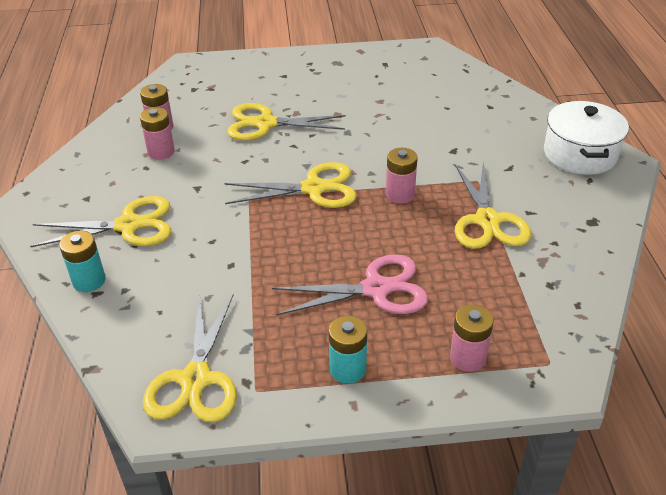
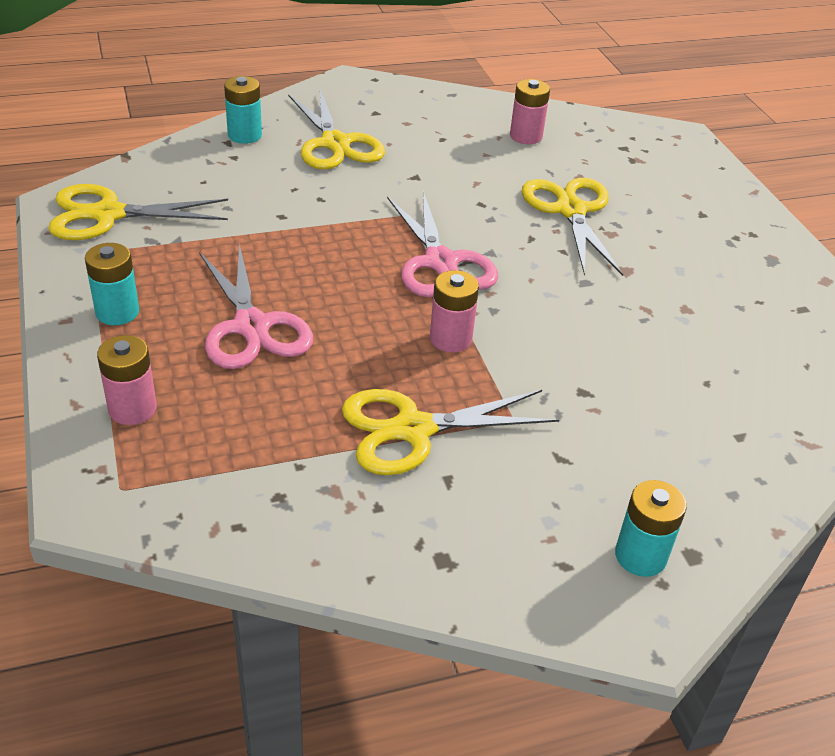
camera: 75 degrees right, 0 degrees up
pink battery [140,107,175,160] -> none
yellow scissors [224,162,357,208] -> pink scissors [387,191,498,297]
white pot [544,101,629,175] -> turquoise battery [615,480,687,577]

